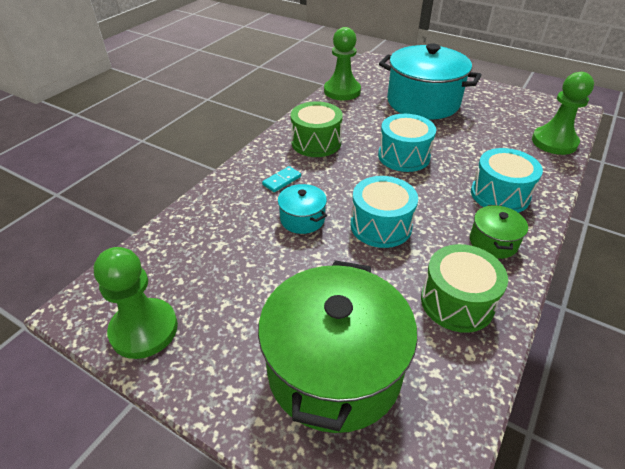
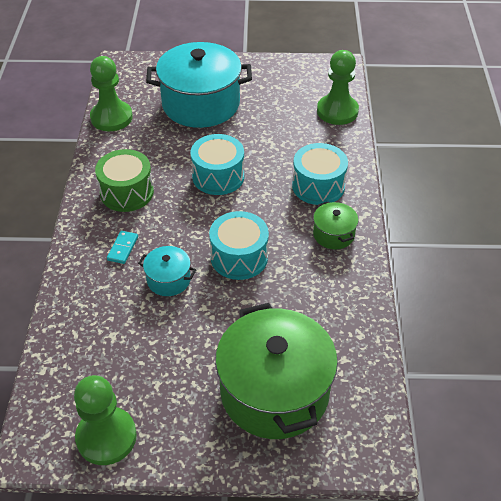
camera: 30 degrees left, 5 degrees up
green drum [421,244,508,333] -> none

